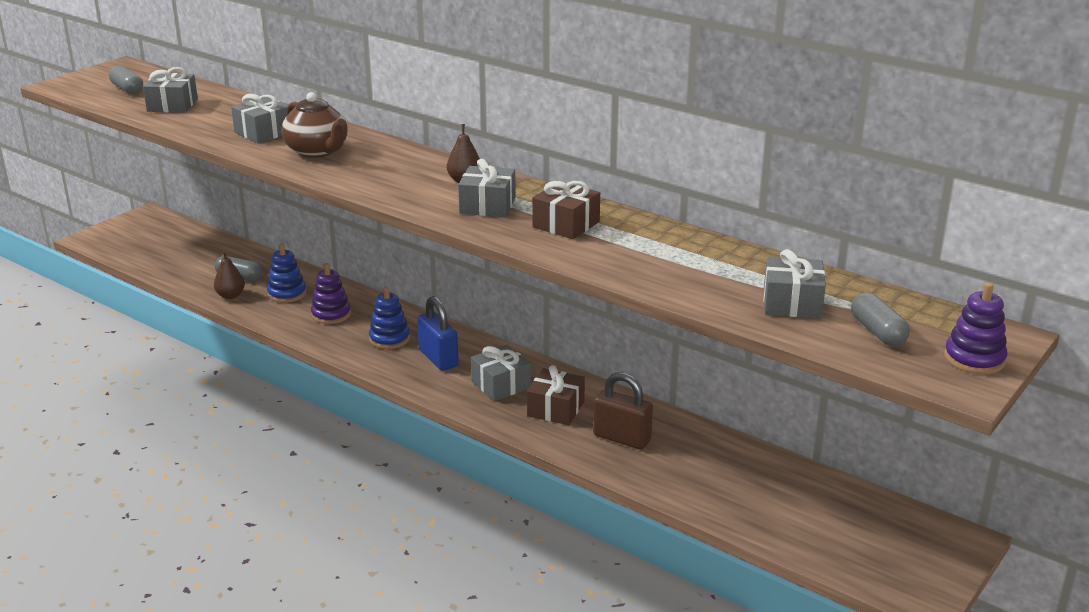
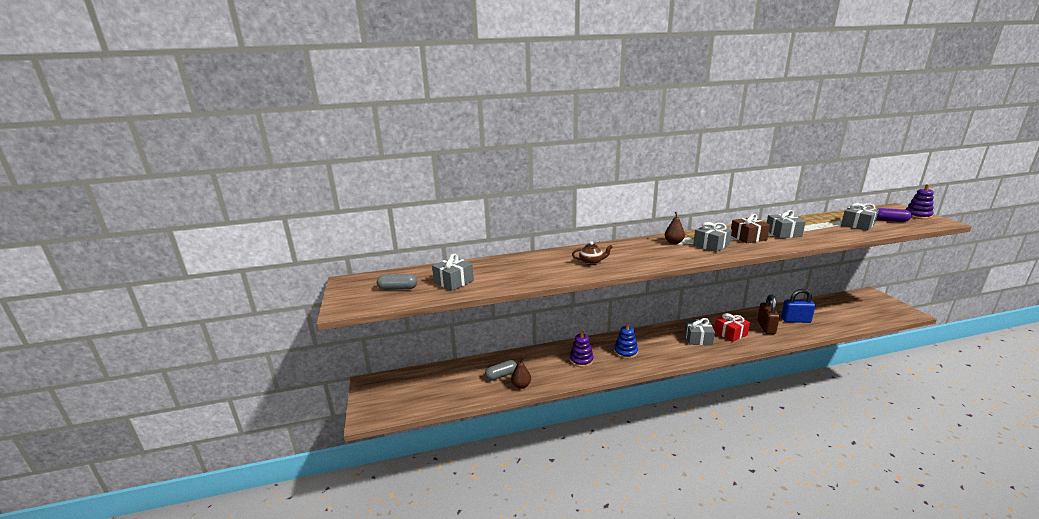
camera: 50 degrees left, 5 degrees down
grey gift [231,94,288,143] -> grey gift moved to [767,210,806,239]
blue stacking toy [267,244,306,303] -> none
brown teapot [281,92,348,158] -> brown teapot [572,241,612,265], size x0.59
blue padlock [417,296,459,371] -> blue padlock moved to [781,289,815,323]
brown gift [527,365,585,425] -> red gift [714,313,750,342]
brown padlock [593,372,653,449] -> brown padlock turned 60 degrees counterclockwise [757,294,780,334]
grey capsule [851,293,910,346] -> purple capsule [876,208,912,222]

